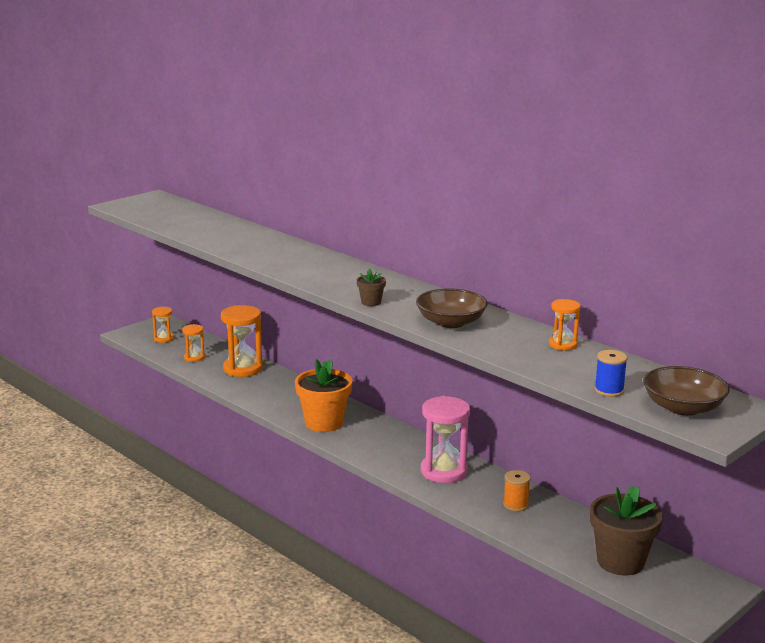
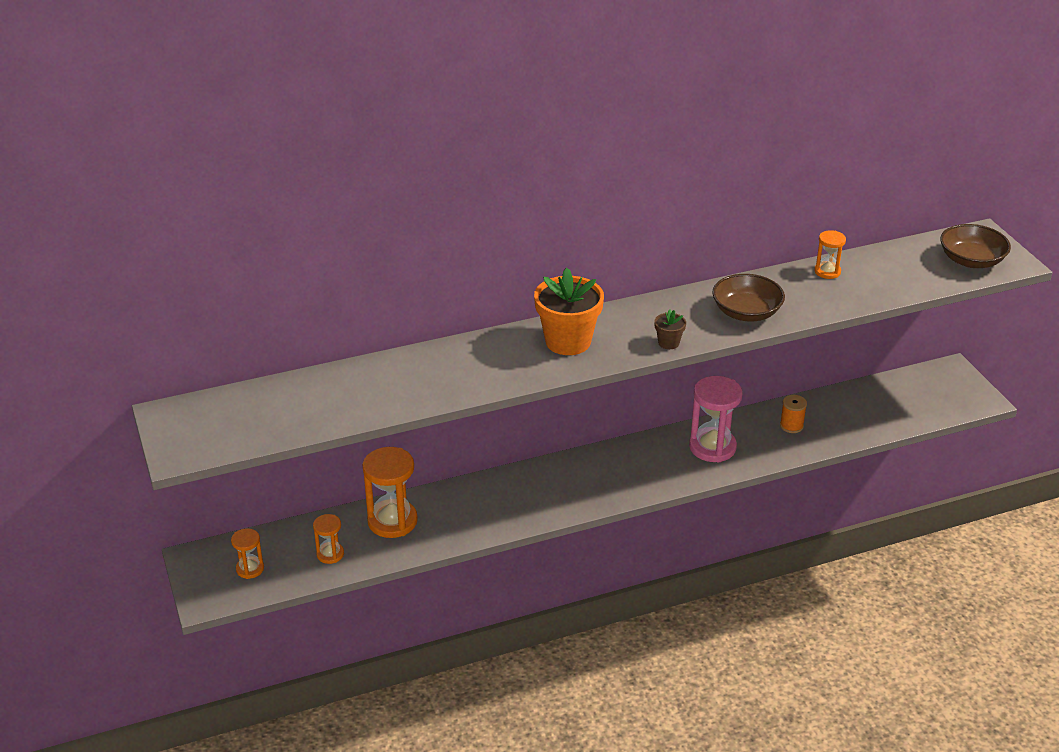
camera: 65 degrees left, 15 degrees up
orange flower pot [295,359,353,432] -> orange flower pot moved to [534,268,604,355]
brown flower pot [590,486,662,576] -> none
blue spool [594,350,628,397] -> none

